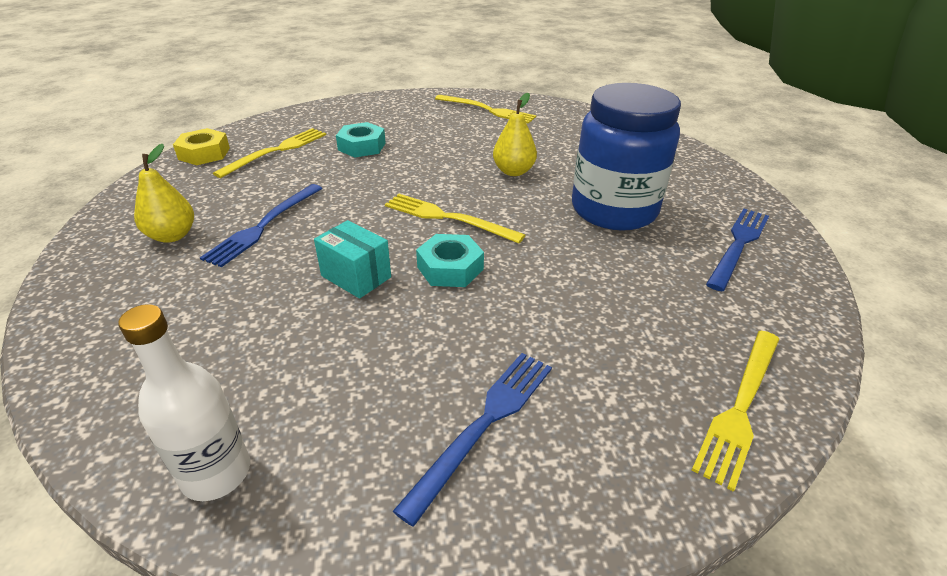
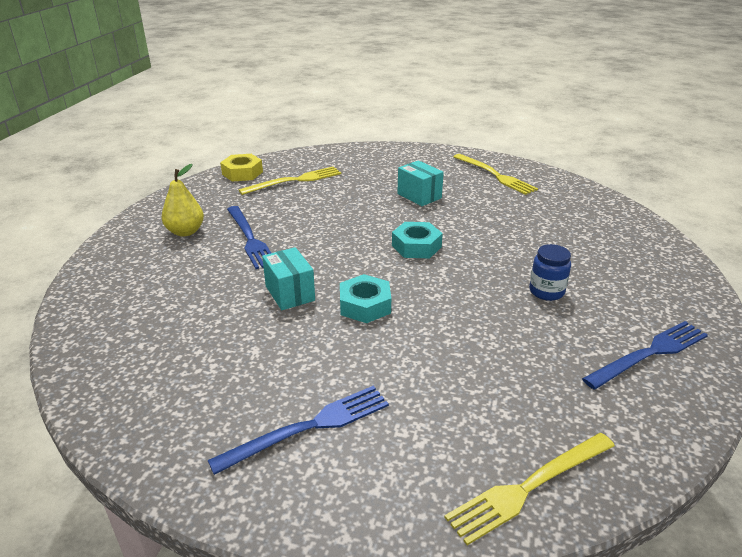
camera: 25 degrees right, 5 degrees down
white bottle [118,304,250,501] -> none
blue fork [200,184,322,267] -> blue fork turned 75 degrees counterclockwise [227,206,271,269]
turquoise nut [336,122,386,158] -> turquoise nut moved to [392,222,443,258]
yellow fork [385,194,525,243] -> none
yellow pear [493,93,537,176] -> none
blue jar [572,83,681,231] -> blue jar [529,244,571,301], size x0.42
none -> turquoise box [397,160,444,206]

